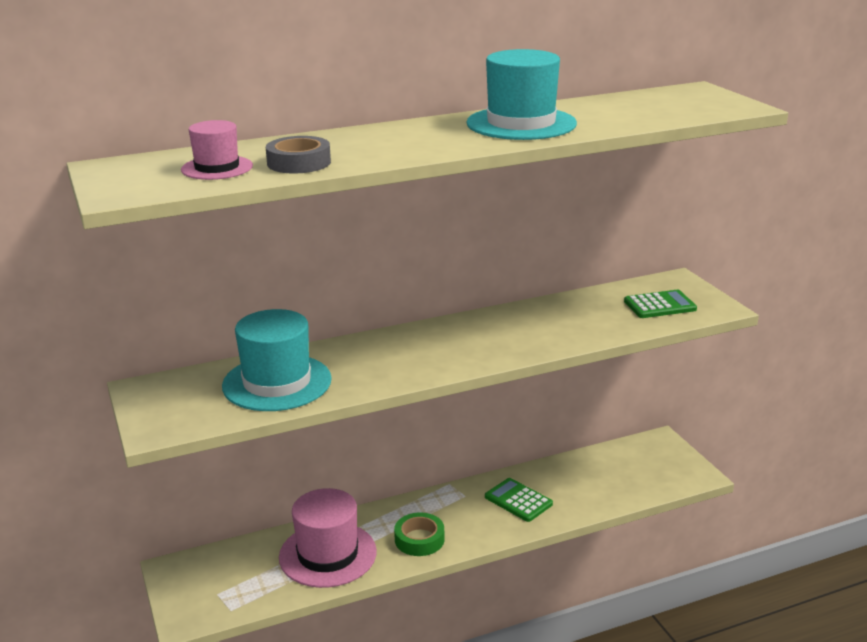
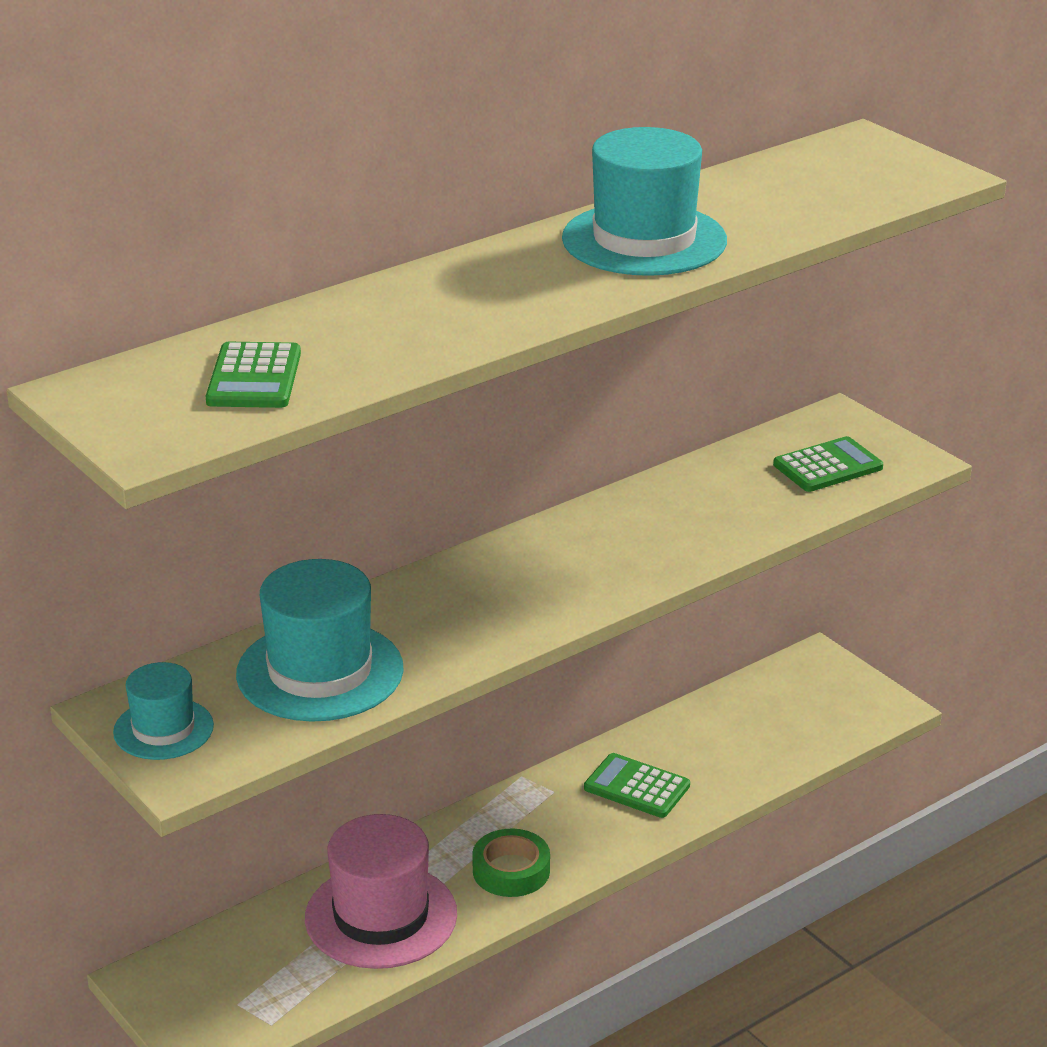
camera: 15 degrees left, 5 degrees up
pink hat [181,120,253,180] -> green calculator [206,342,301,408]
grey tape [266,136,331,173] -> none
none -> turquoise hat [113,662,214,760]

